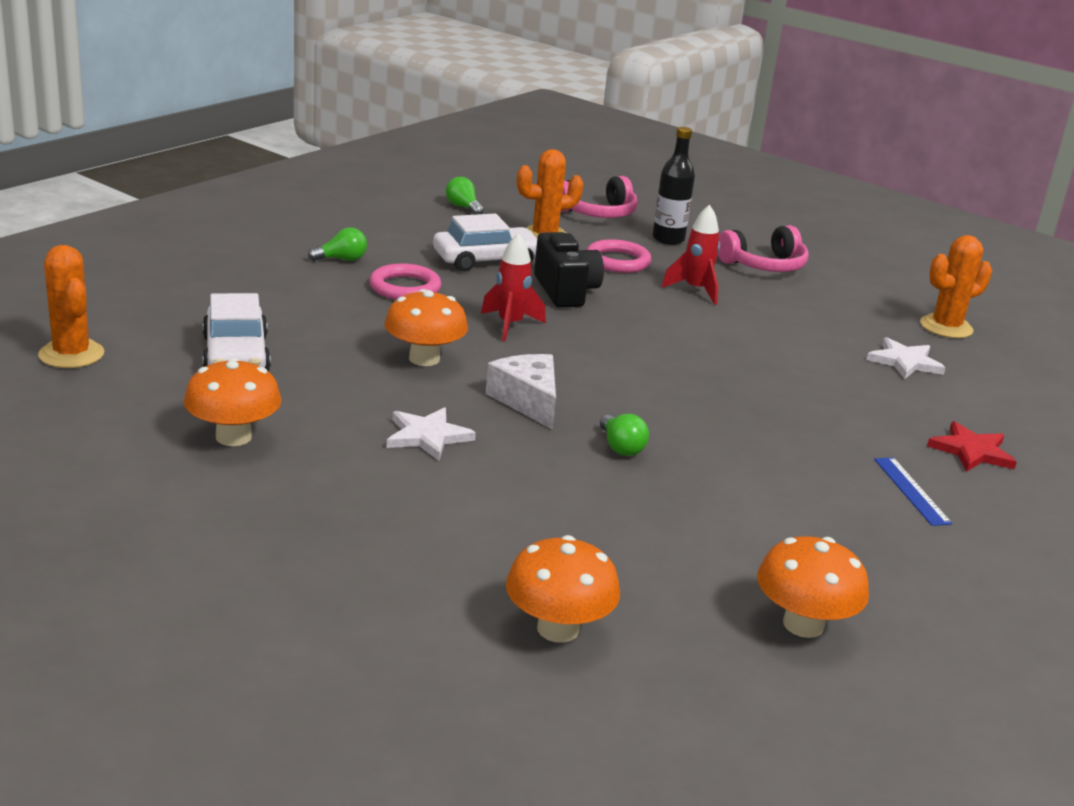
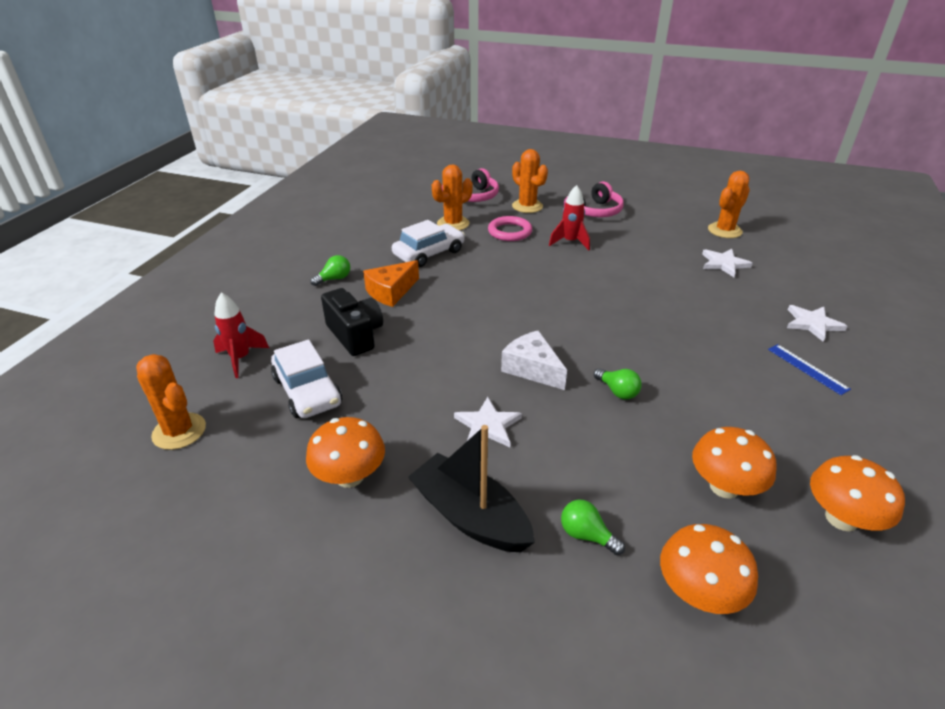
camera: 15 degrees left, 10 degrees up
pink ring [369,263,442,300] -> orange cheese [363,260,419,307]
orange mushroom [384,289,468,366] -> orange mushroom moved to [692,427,776,499]
green light bulb [446,177,484,215] -> green light bulb moved to [561,500,625,555]
red rocket [481,233,546,342] -> red rocket moved to [213,292,269,378]
black camera [534,232,604,307] -> black camera moved to [321,288,383,356]
black bottle [652,127,695,245] -> orange cactus [512,149,548,213]
red star [927,421,1017,472] -> white star [787,305,847,342]
none -> black boat [408,425,535,552]

